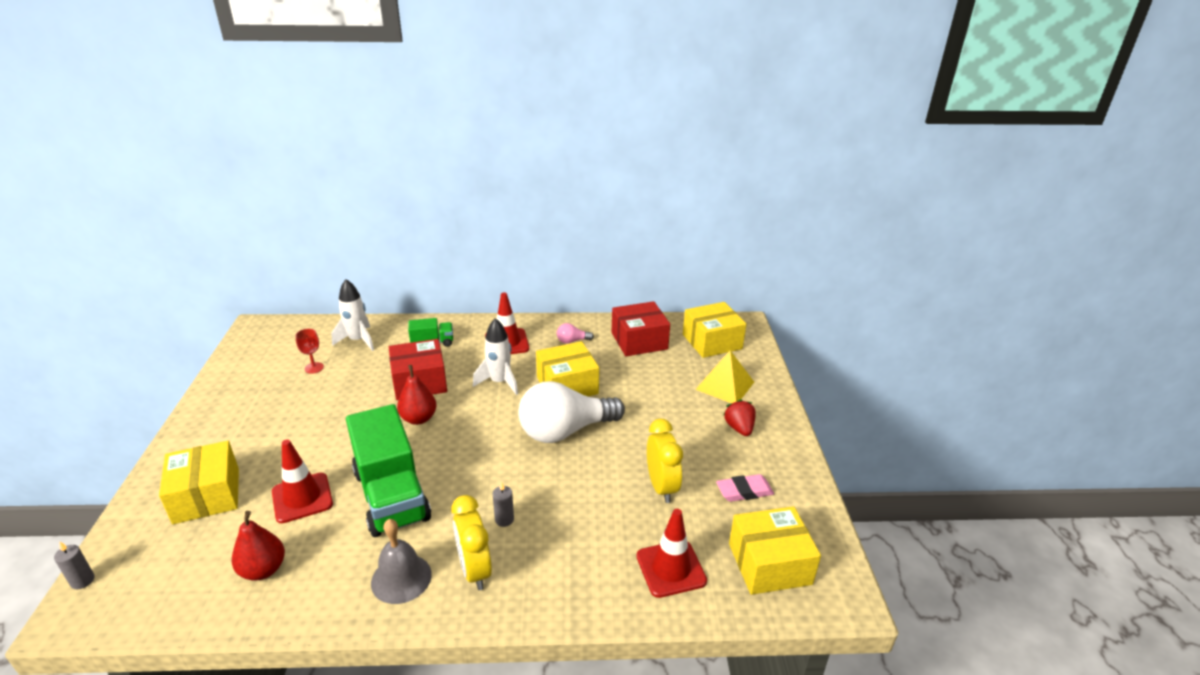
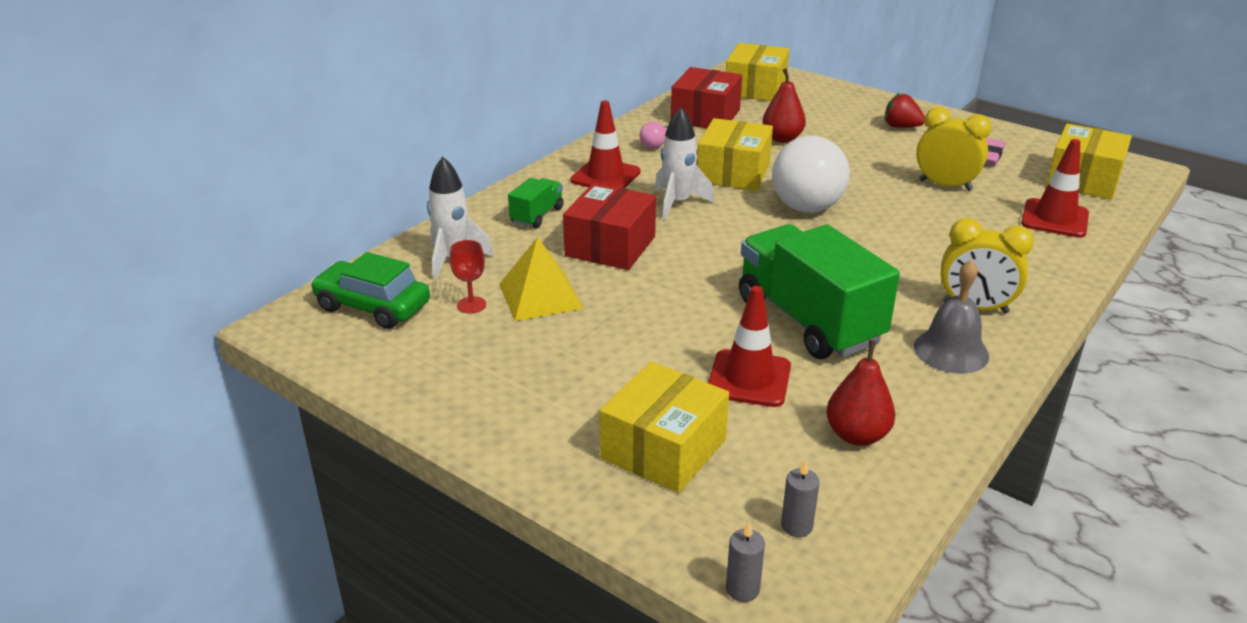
camera: 50 degrees left, 0 degrees up
yellow box [159,441,239,524] -> yellow box turned 75 degrees counterclockwise [600,361,729,493]
green truck [346,404,431,537] -> green truck turned 135 degrees counterclockwise [739,224,900,359]
red pear [397,365,436,425] -> red pear moved to [762,68,806,143]
grey candle [493,481,514,527] -> grey candle moved to [781,460,820,537]
yellow pyramid [695,350,754,403] -> yellow pyramid moved to [499,237,584,321]
none -> green car [310,252,430,329]

